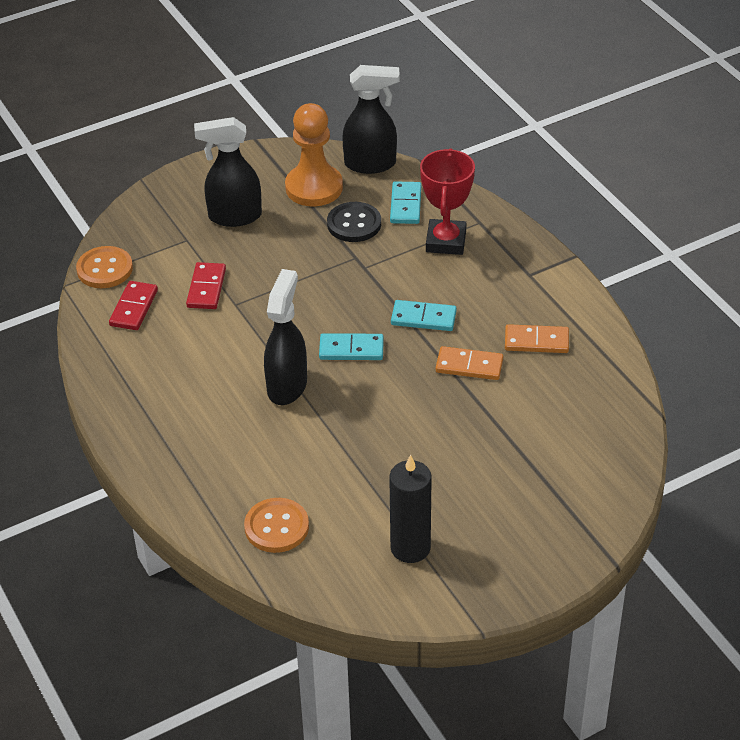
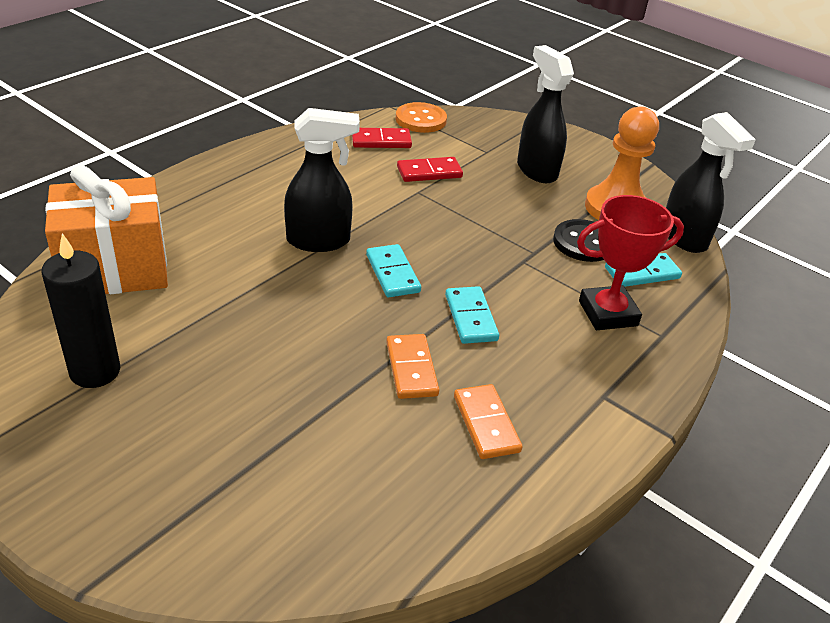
camera: 65 degrees right, 5 degrees down
orange button [244,498,309,553] -> orange gift [45,165,168,294]

